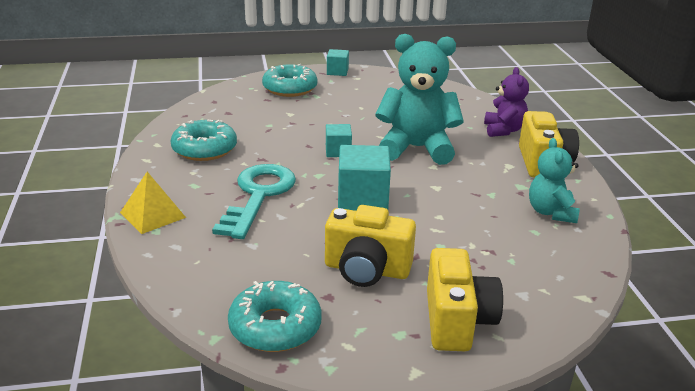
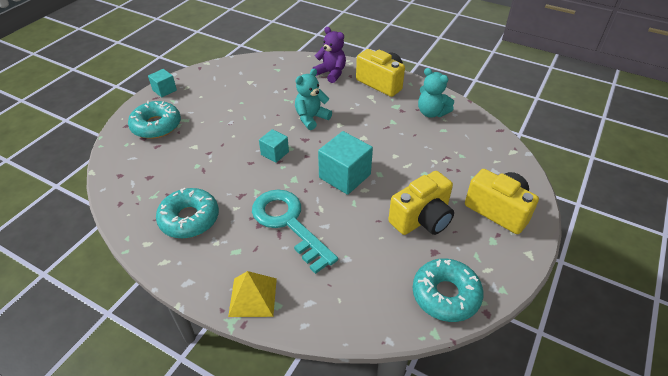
camera: 50 degrees left, 15 degrees up
turquoise teddy bear [375,34,464,165] -> turquoise teddy bear [295,68,332,130], size x0.58

